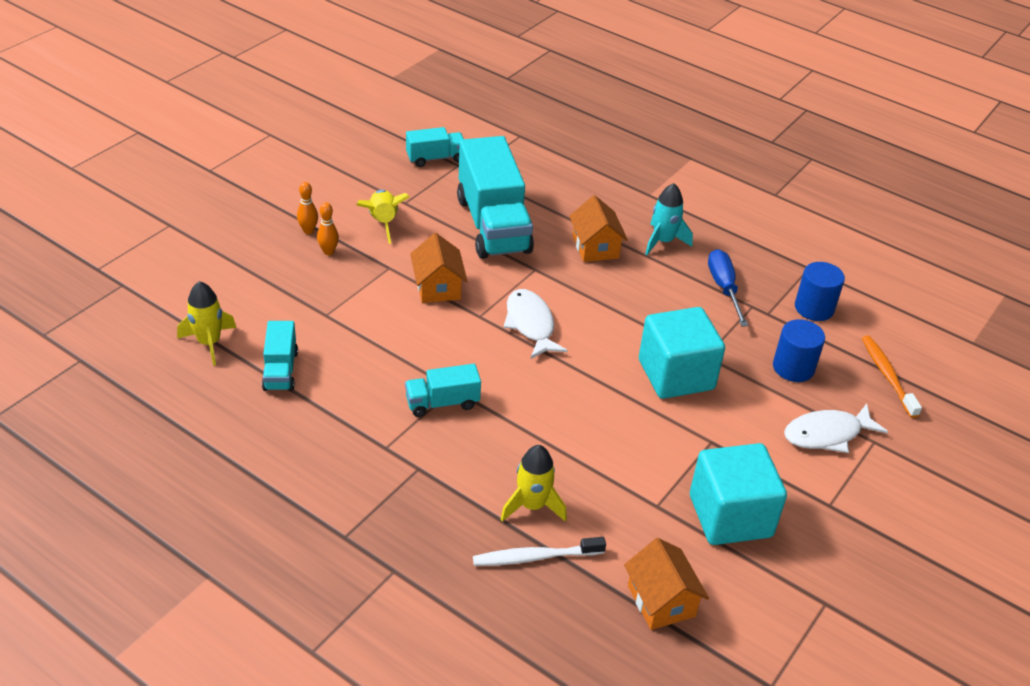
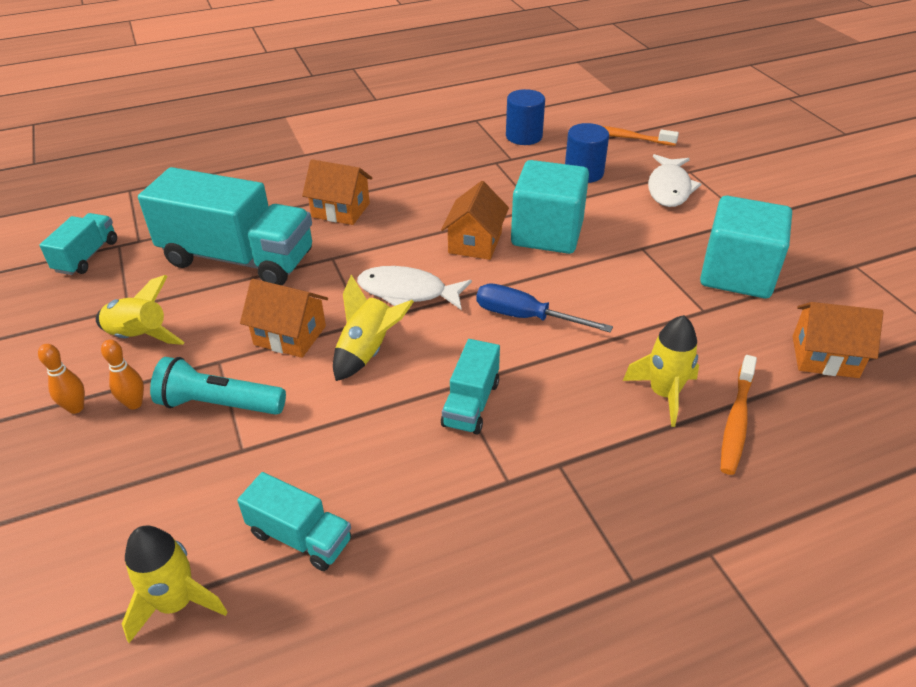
camera: 55 degrees left, 0 degrees up
white toothbrush [473,537,606,566] -> orange toothbrush [721,355,757,475]
turquoise rocket [645,183,693,255] -> none
blue screwdriver [708,249,748,327] -> blue screwdriver moved to [476,283,613,333]
none -> turquoise flashlight [150,357,286,415]
none -> yellow rocket [333,275,414,381]
none -> orange house [441,181,509,260]

